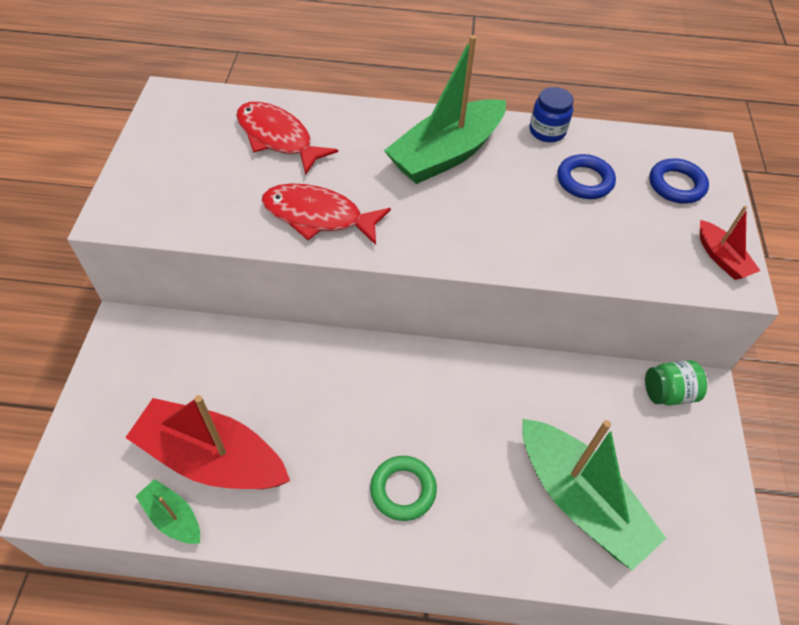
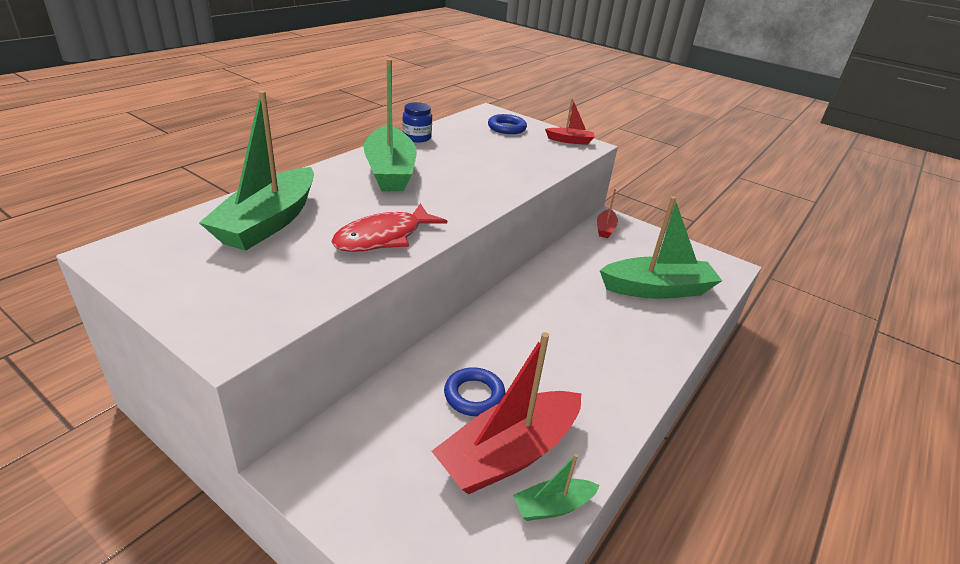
camera: 60 degrees left, 20 degrees down
red fish [236,102,338,175] -> green boat [199,91,314,251]
green ring [370,456,437,521] -> none
blue ring [557,154,616,199] -> blue ring moved to [444,367,505,416]
green jar [645,360,707,405] -> red boat [597,188,618,238]

